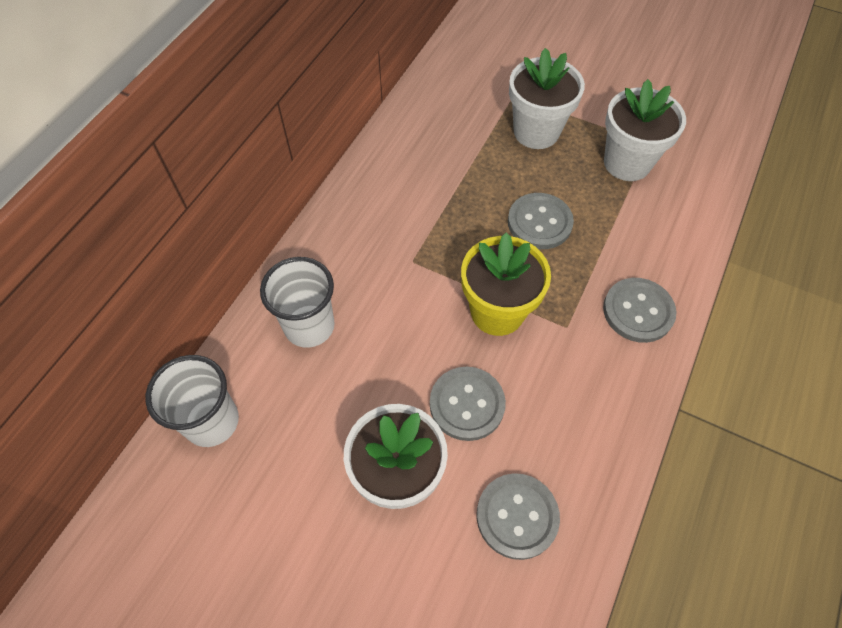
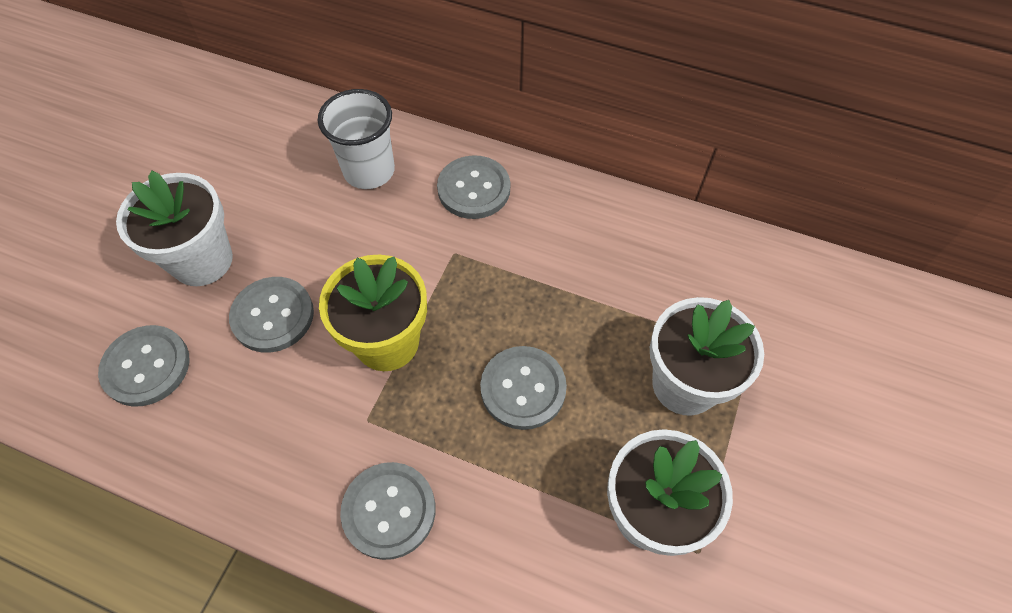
camera: 85 degrees right, 0 degrees up
white cup [145,355,239,447] -> none
none -> grey button [437,155,510,219]

